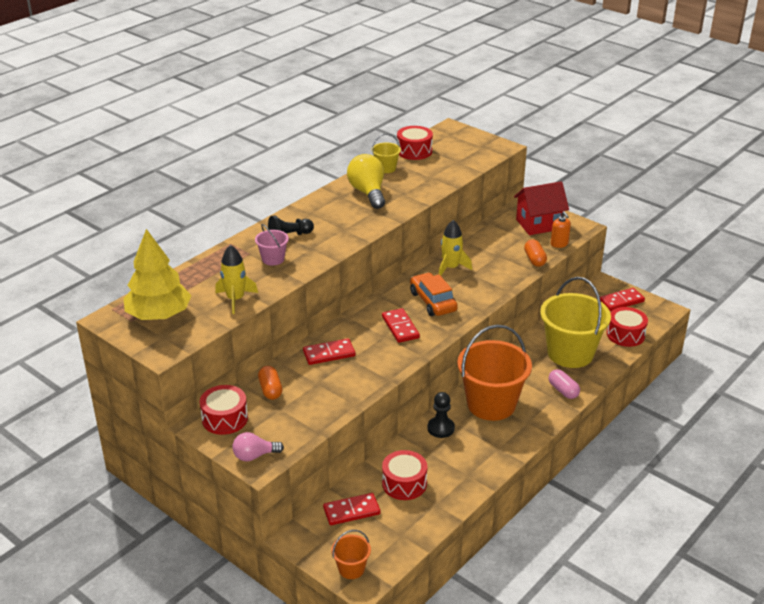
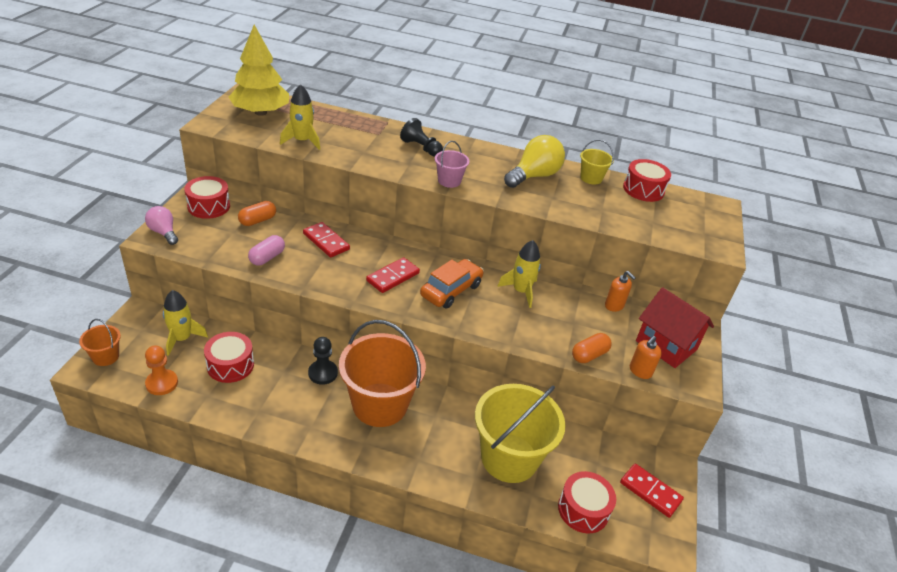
camera: 60 degrees right, 5 degrees up
pink bucket [255,224,289,266] -> pink bucket moved to [435,141,469,188]
red domino [323,493,380,525] -> yellow rocket [163,290,208,356]
pink capsule [548,369,580,399] -> pink capsule moved to [248,235,285,265]
none -> orange pawn [145,345,178,395]
none -> orange soap dispenser [605,271,635,312]

